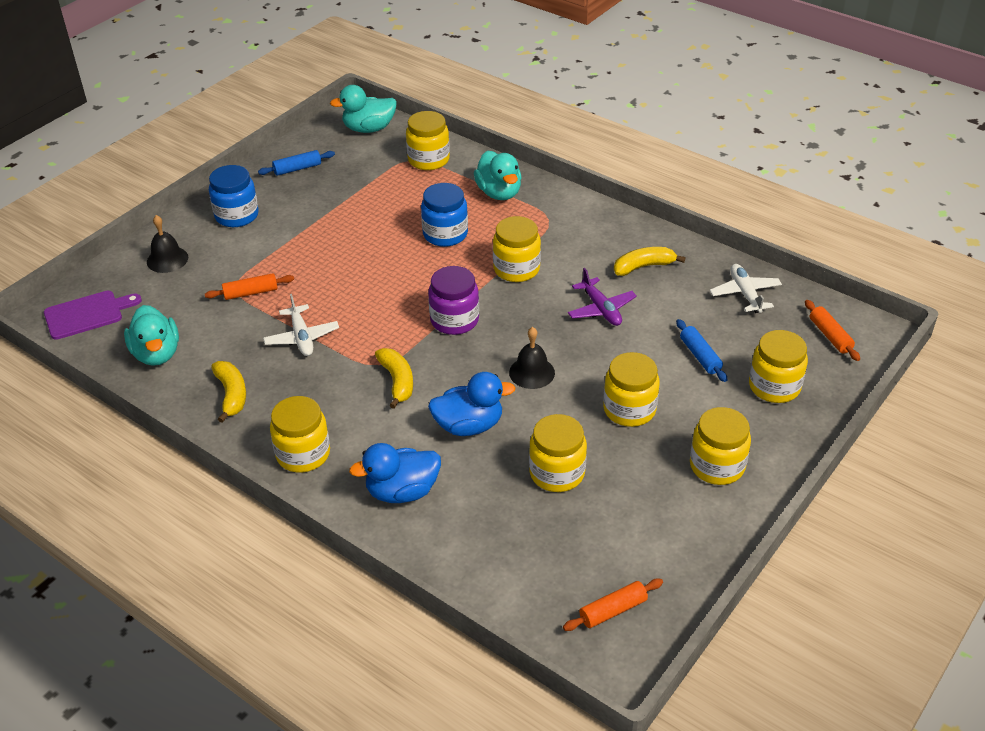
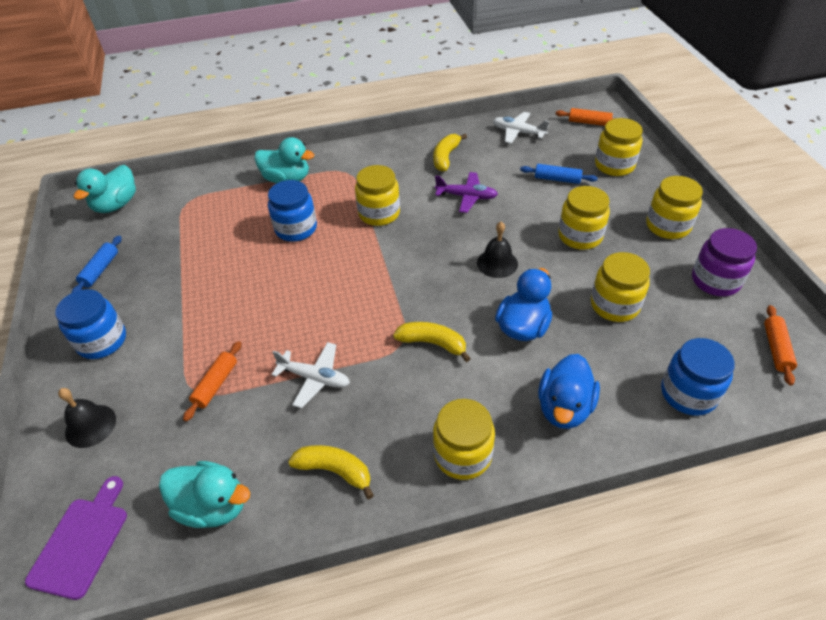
camera: 50 degrees left, 5 degrees up
yellow jar [406,111,450,170] -> none
purple jar [428,266,479,335] -> purple jar moved to [692,228,757,296]
none -> blue jar [661,338,735,416]

